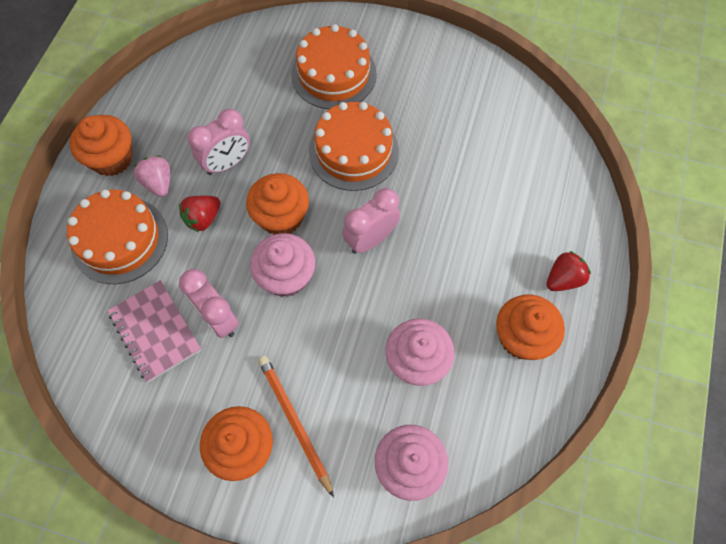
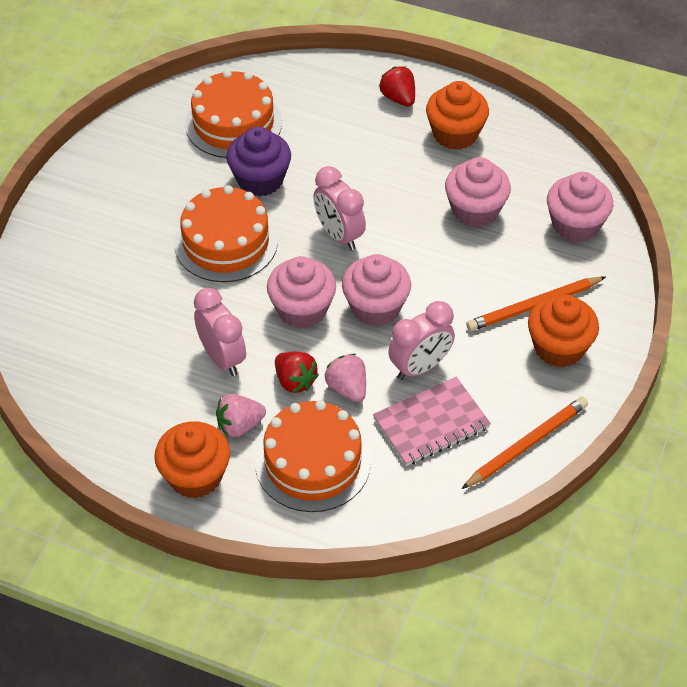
camera: 85 degrees left, 15 degrees down
orange cupcake [246,173,309,235] -> pink cupcake [267,256,336,328]
orange cake [291,24,377,109] -> orange cake moved to [185,70,282,158]
none -> purple cupcake [226,127,291,197]
none -> pink strawberry [325,354,366,402]
none -> orange pencil [461,397,588,489]

